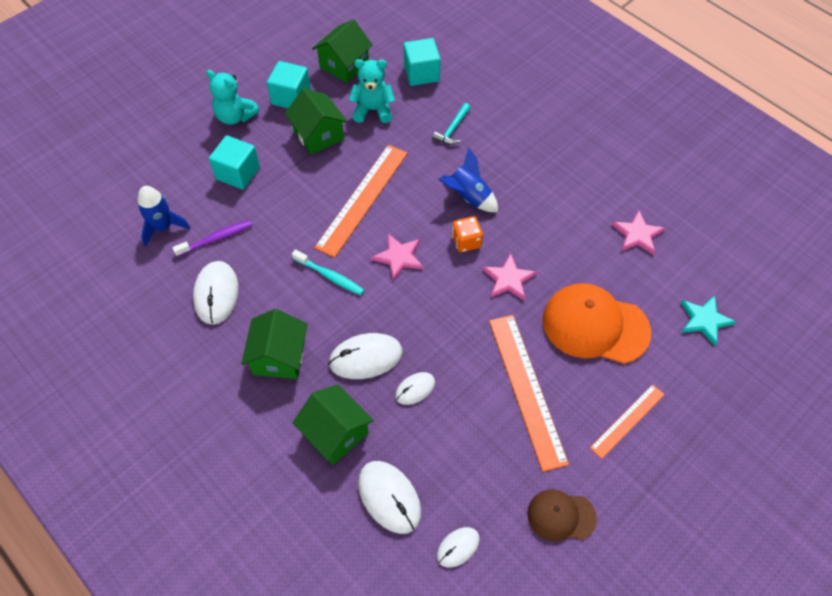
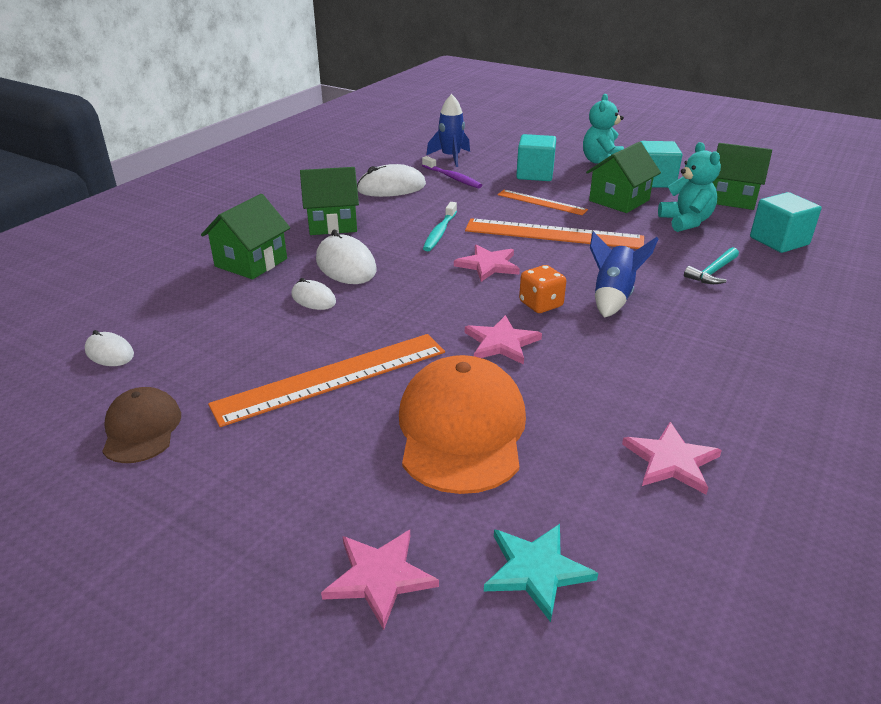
camera: 75 degrees right, 25 degrees down
white mouse [358,461,421,534] -> none
turquoise hammer [432,103,471,145] -> turquoise hammer turned 60 degrees counterclockwise [684,247,739,284]
orange ruler [590,384,665,459] -> orange ruler moved to [497,190,588,215]
none -> pink star [321,530,439,630]

